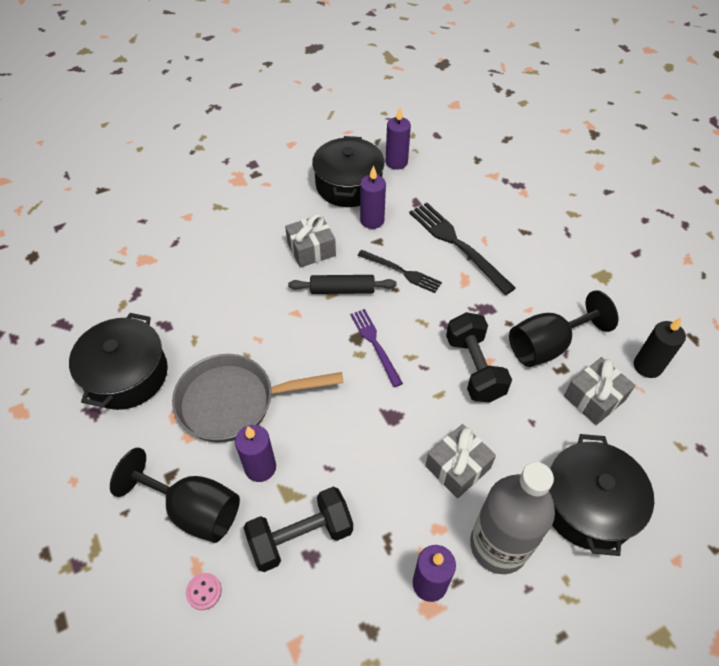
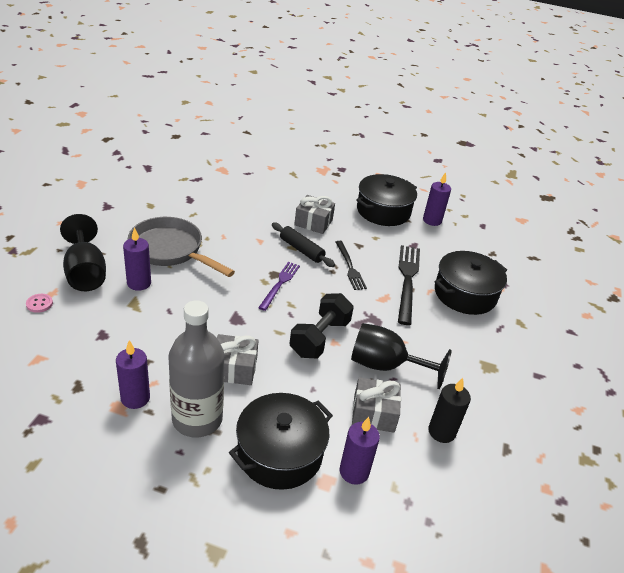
camera: 40 degrees right, 15 degrees down
black pot [69,313,168,410] -> black pot moved to [435,251,507,315]
black dumbbell [243,487,353,572] -> none
purple candle [360,165,386,229] -> purple candle moved to [340,417,380,485]

